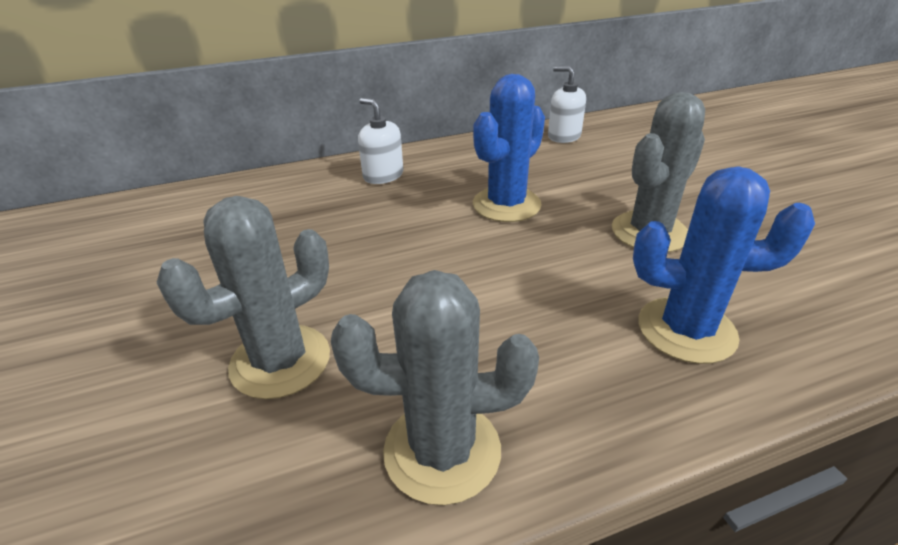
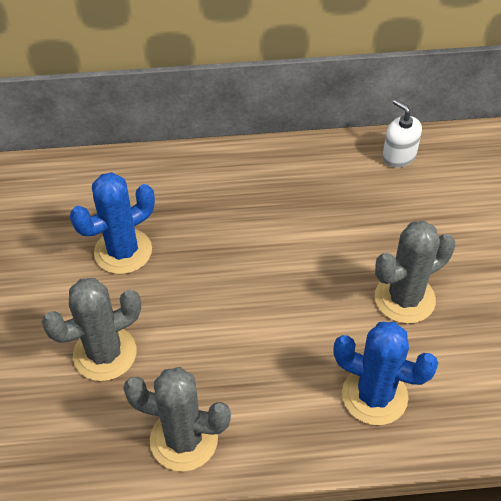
camera: 15 degrees right, 15 degrees up
white soap dispenser [358,98,403,184] -> none
blue cactus [473,74,545,222] -> blue cactus moved to [70,172,155,274]

